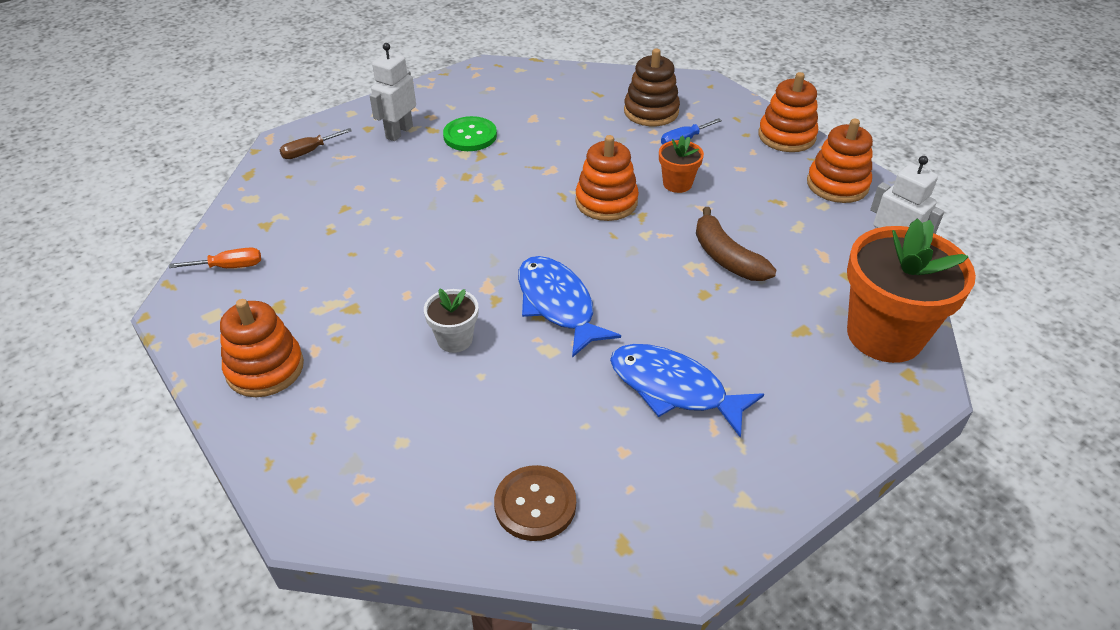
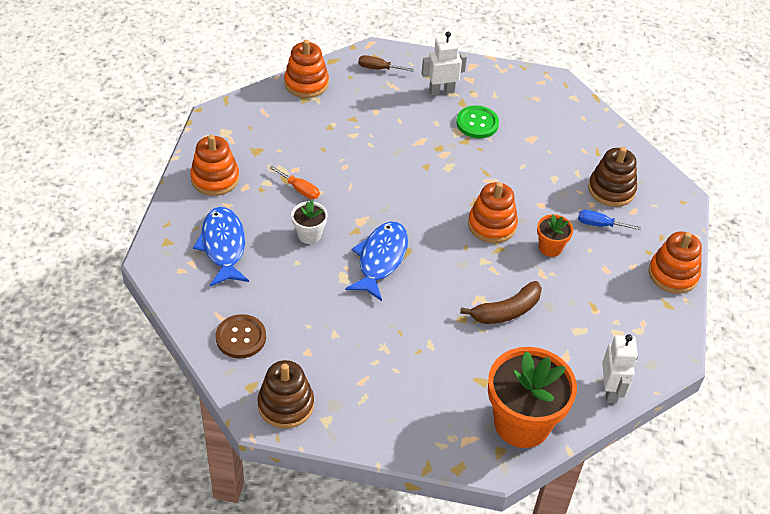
camera: 45 degrees right, 5 degrees up
orange screwdriver [169,248,261,268] -> orange screwdriver moved to [269,166,320,199]
blue fish [610,344,764,437] -> blue fish moved to [193,207,249,286]
brown banana [696,207,776,281] -> brown banana turned 135 degrees counterclockwise [460,281,542,324]
orange stacking toy [807,119,873,203] -> orange stacking toy moved to [284,40,329,98]
none -> brown stacking toy [258,360,314,429]

